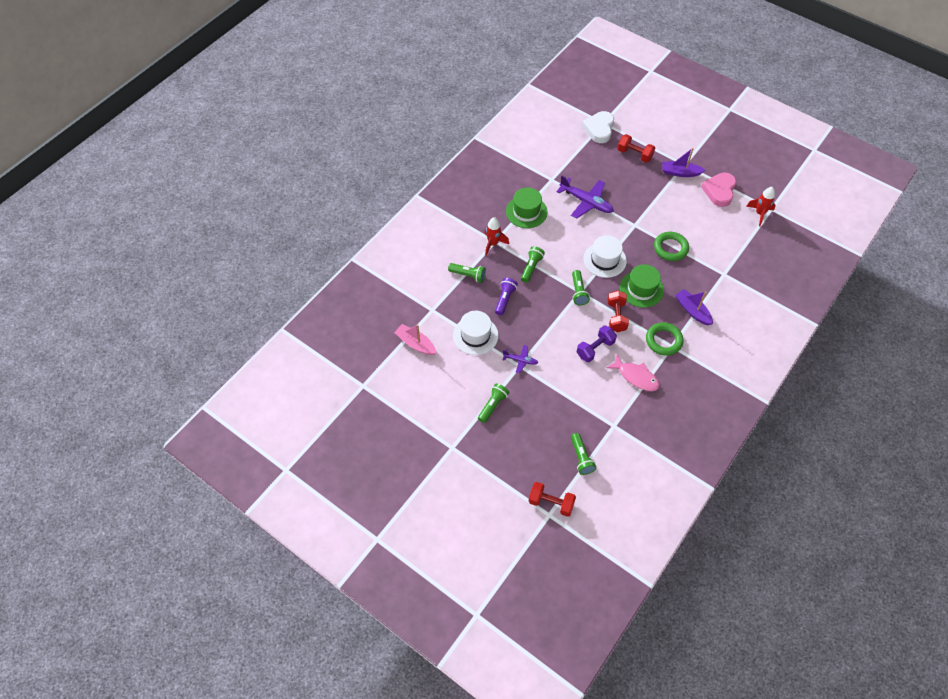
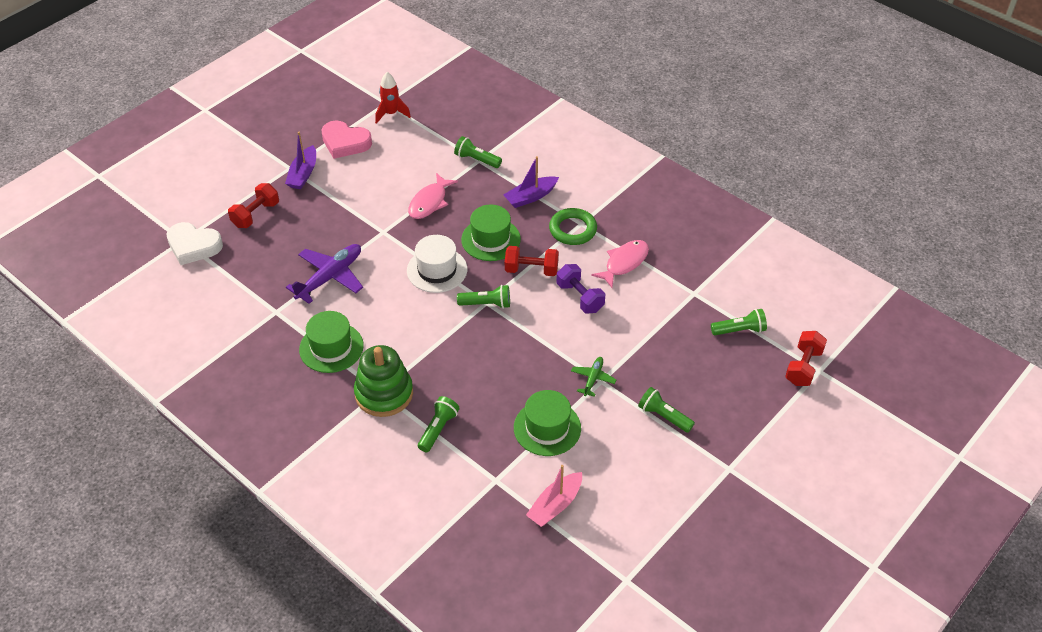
camera: 85 degrees left, 10 degrees down
white hat [453,311,499,355] -> green hat [514,390,581,456]
red rocket [484,217,509,256] -> green stacking toy [354,345,413,417]
purple flashlight [495,278,518,315] -> none
purple plane [503,345,538,373] -> green plane [571,357,617,397]
green flashlight [521,246,545,283] -> green flashlight moved to [454,136,502,168]
green ring [654,232,689,261] -> pink fish [408,173,458,219]

